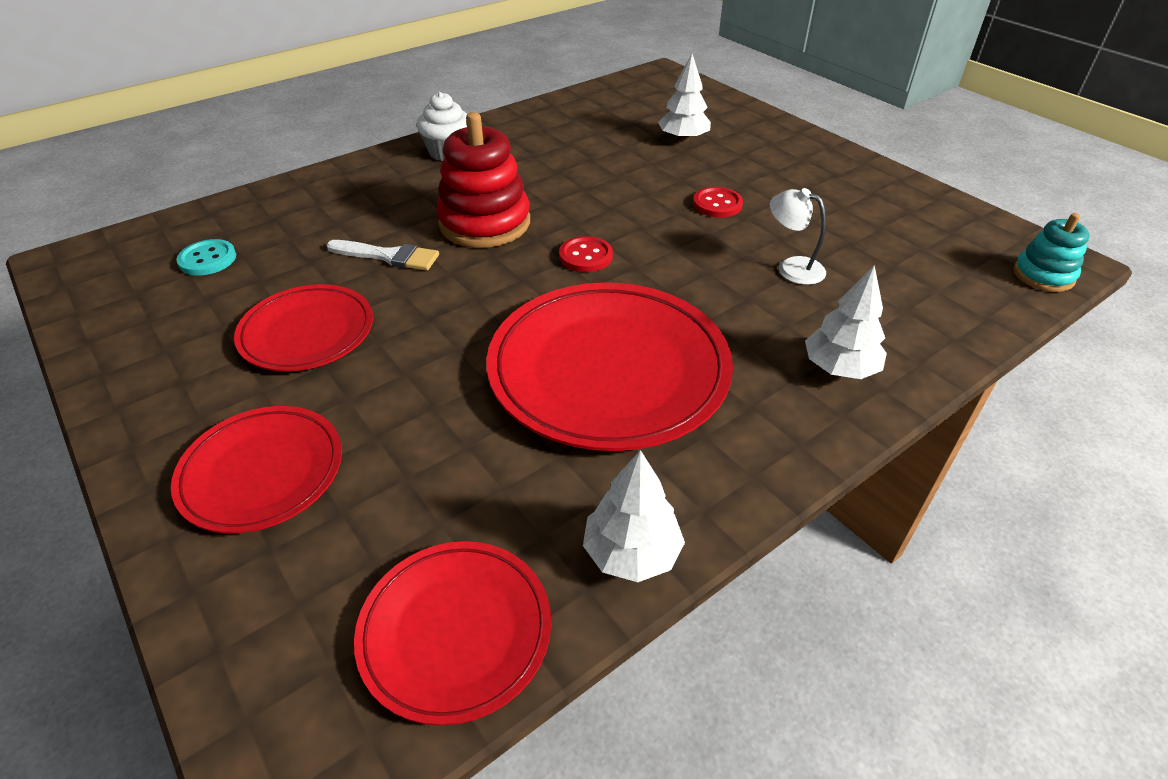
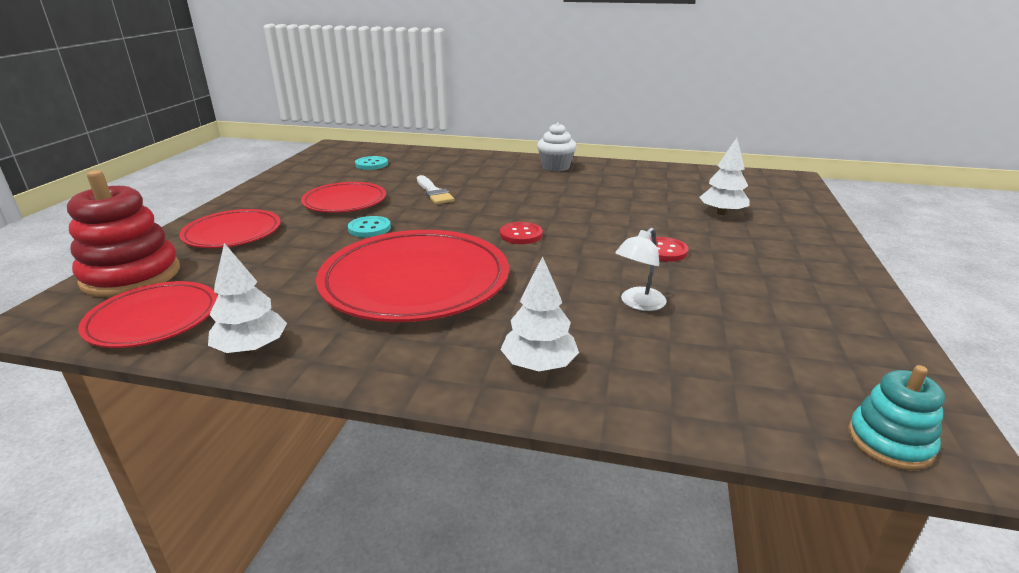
camera: 50 degrees right, 15 degrees down
red stacking toy [436,112,530,248] -> red stacking toy moved to [67,170,180,298]
white lamp [770,188,826,285] -> white lamp turned 135 degrees counterclockwise [615,228,667,311]
none -> turquoise button [348,216,391,237]

